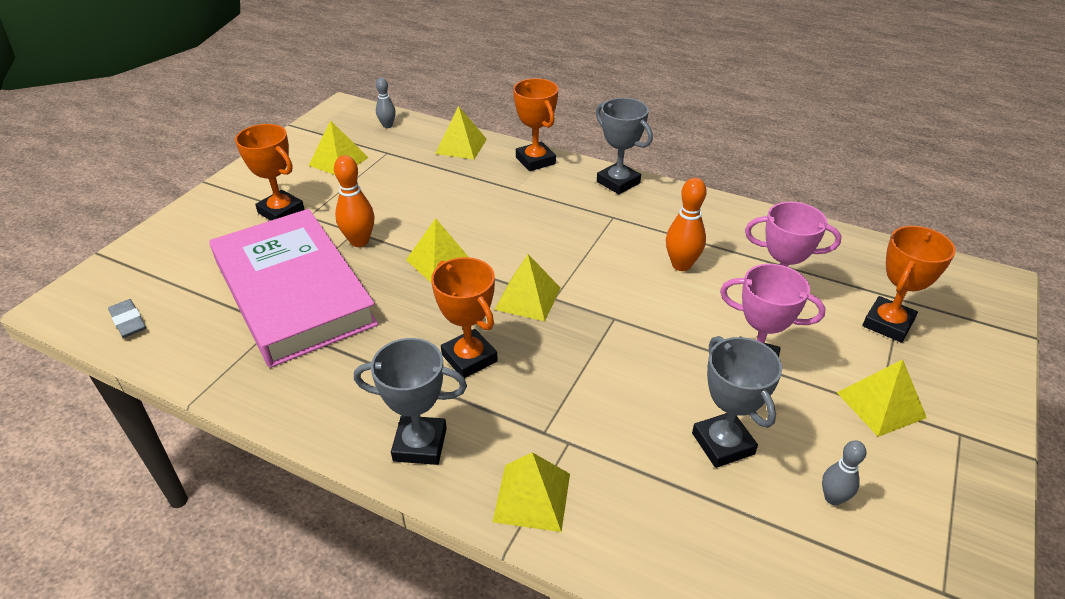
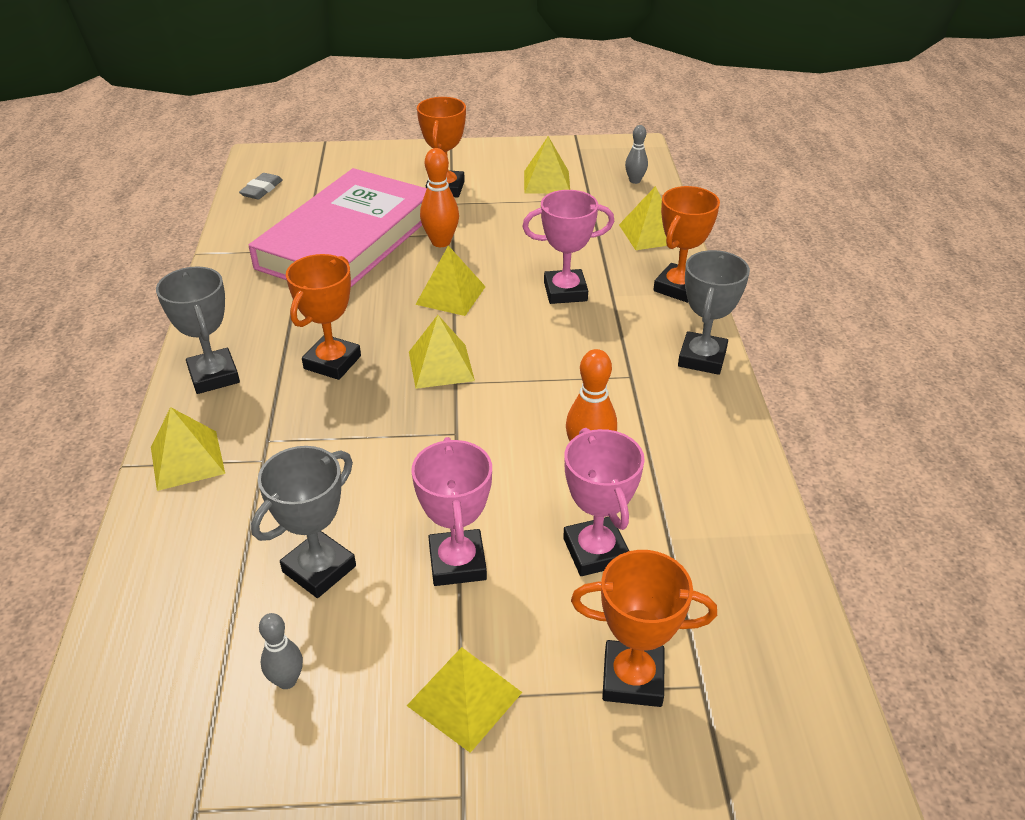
camera: 60 degrees right, 0 degrees up
none -> pink trophy [522,190,614,304]

